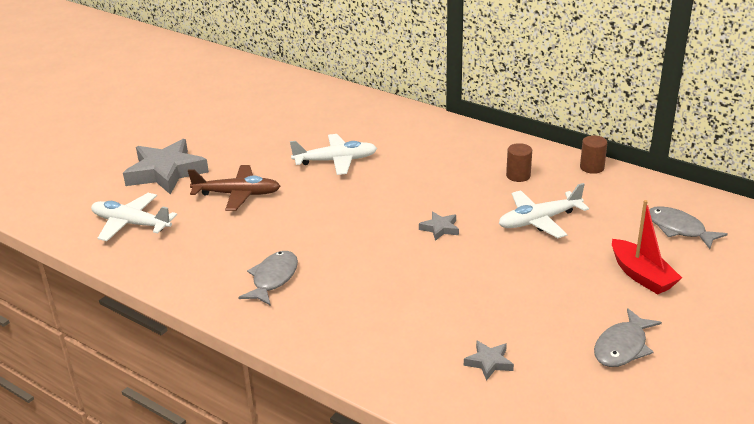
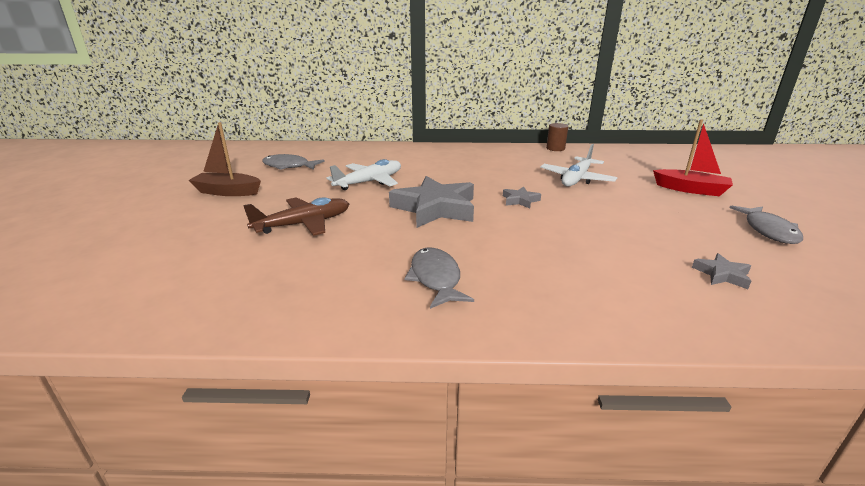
camera: 35 degrees left, 5 degrees down
white plane [91,193,177,241] -> none
grey star [123,139,209,194] -> grey star moved to [389,176,474,228]
brown cylinder [506,143,532,182] -> none
grey fish [649,206,728,249] -> grey fish moved to [262,154,325,170]
none -> brown boat [189,122,261,196]

